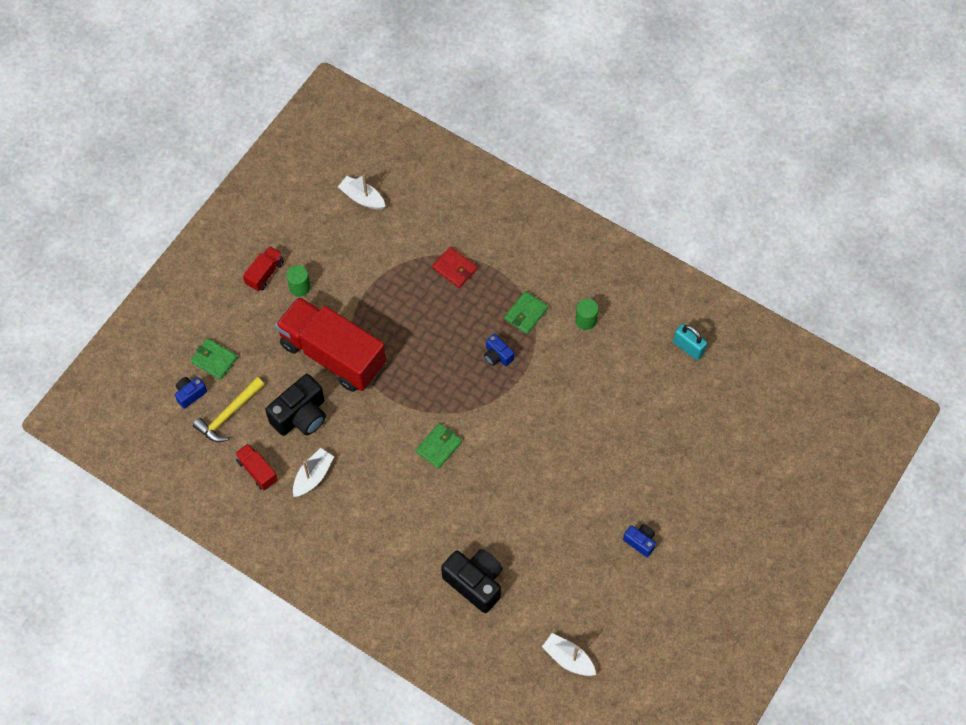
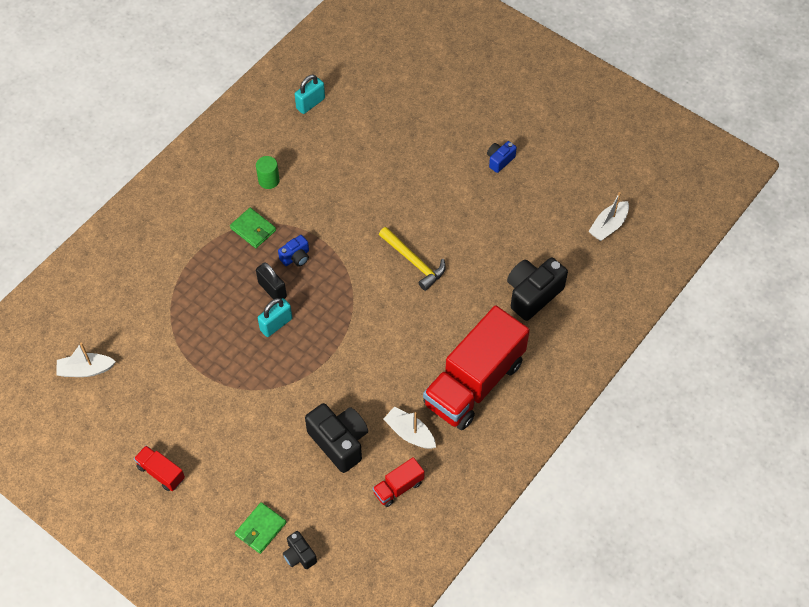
camera: 85 degrees left, 5 degrees down
blue camera [175,377,207,409] -> black camera [283,531,317,569]
yellow hammer [193,377,265,442] -> yellow hammer moved to [379,227,446,291]
red truck [275,297,386,392] -> red truck moved to [423,305,530,430]
green cylinder [287,265,311,297] -> none
white boat [338,174,386,210] -> white boat turned 45 degrees clockwise [57,343,116,377]
green wallet [416,423,462,469] -> none
red wallet [432,247,477,288] -> none
none -> black padlock [256,263,287,300]
none -> turquoise padlock [258,298,292,337]

